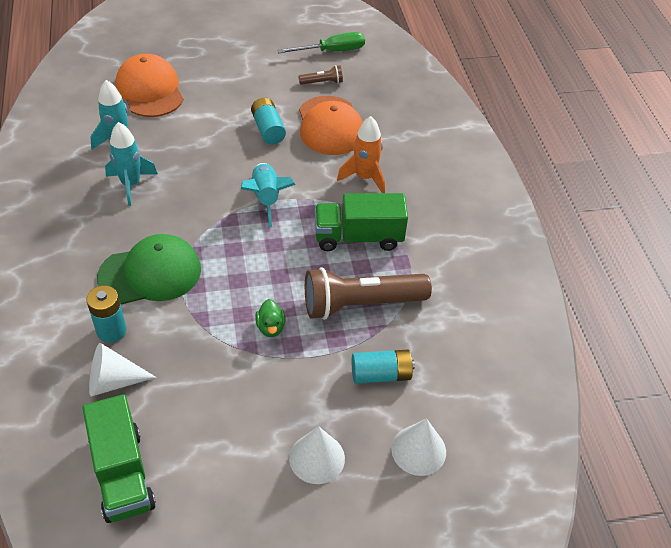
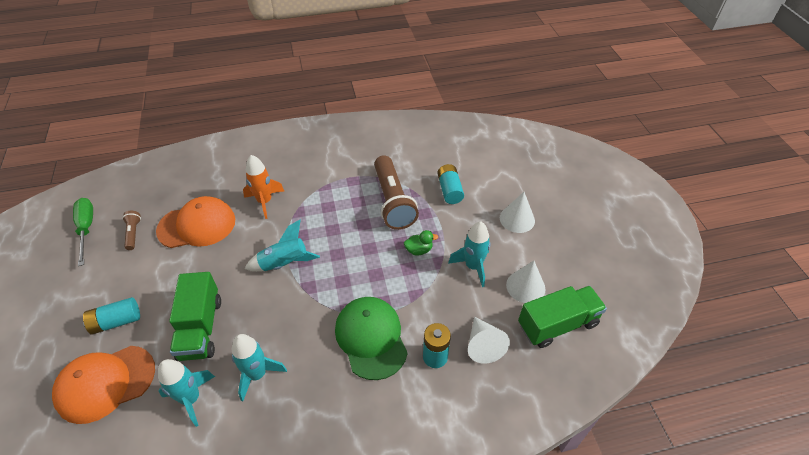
camera: 90 degrees left, 0 degrees up
turquoise battery [251,98,286,144] -> turquoise battery moved to [83,297,140,335]
green truck [315,193,408,251] -> green truck moved to [169,272,221,361]
white cone [391,419,446,476] -> white cone moved to [506,261,545,303]
none -> turquoise rocket [448,221,491,287]

